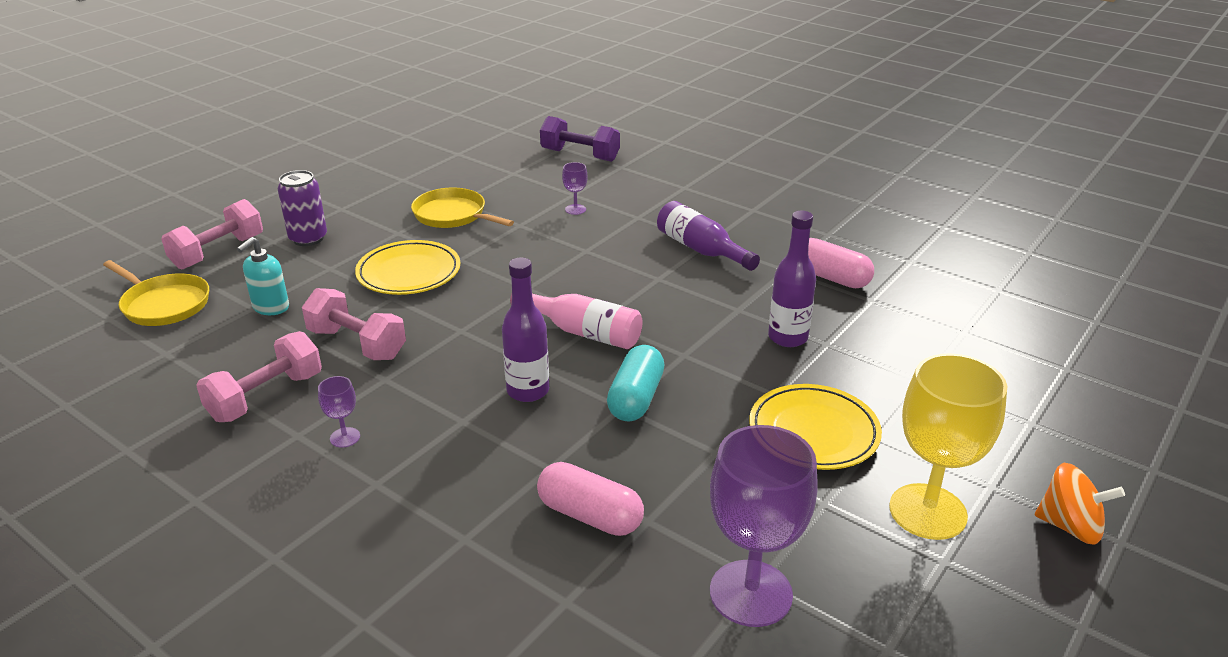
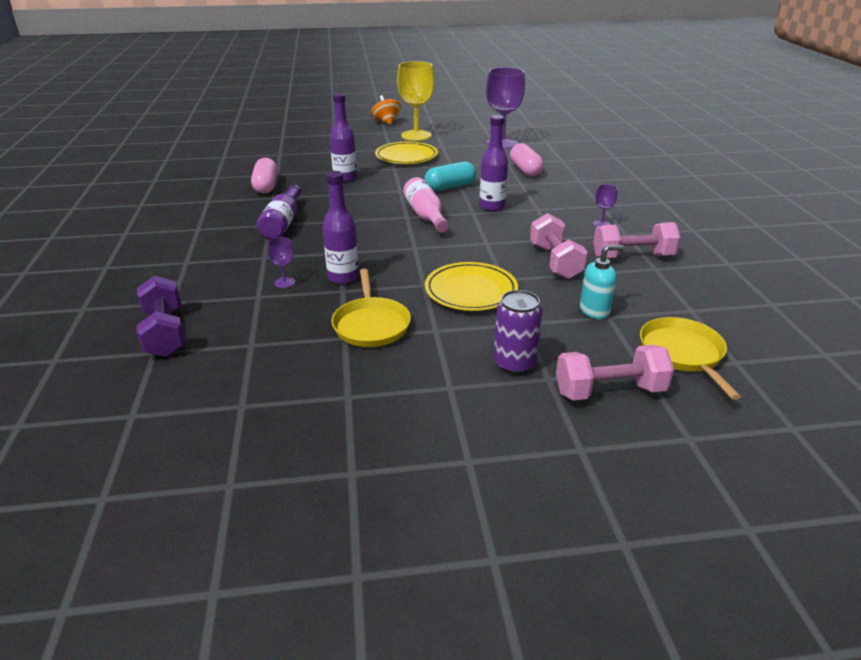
camera: 135 degrees left, 0 degrees up
none -> purple bottle [323,171,359,284]

